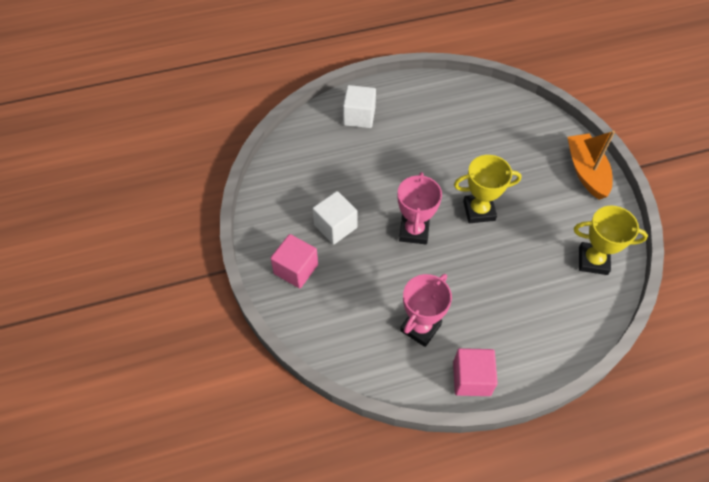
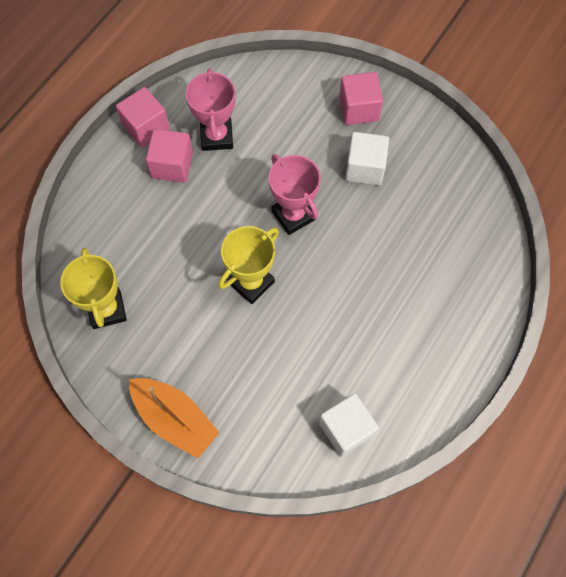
camera: 140 degrees right, 10 degrees up
white cube [343,85,376,128] -> white cube moved to [319,393,379,457]
yellow trophy [574,206,648,275] -> yellow trophy turned 75 degrees counterclockwise [60,248,127,329]
none -> pink cube [146,129,193,183]

